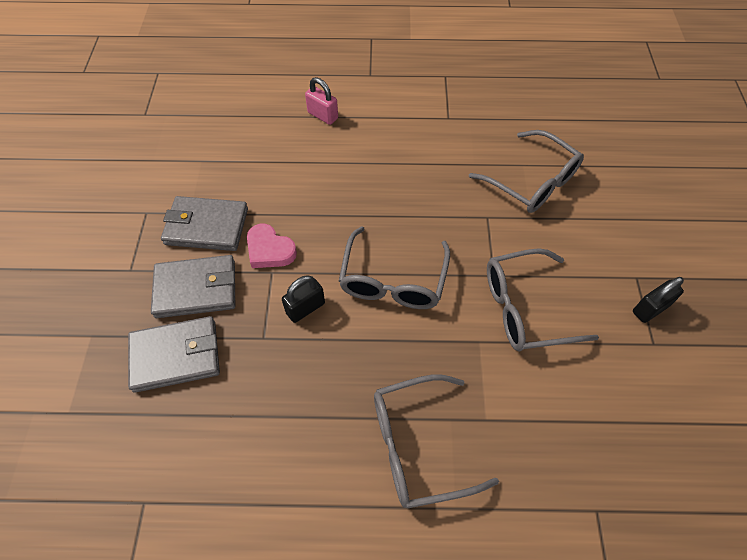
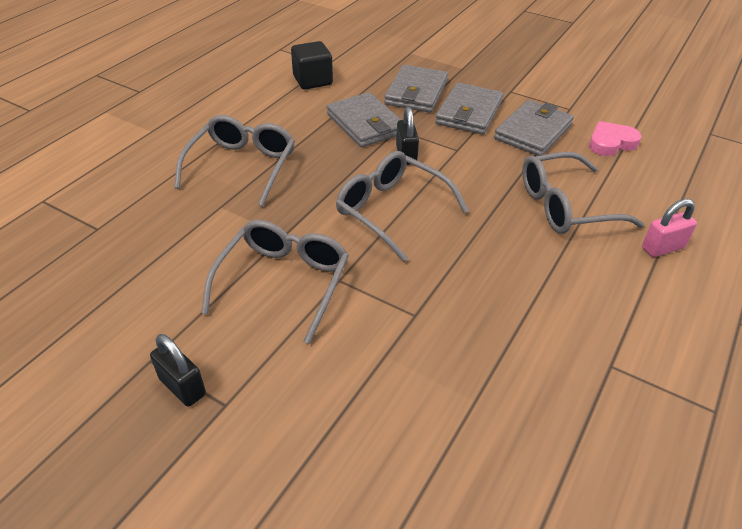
camera: 120 degrees right, 15 degrees down
pink heart [247,224,297,268] -> pink heart moved to [589,121,642,156]
grey glasses [469,130,584,213] -> grey glasses moved to [522,152,645,234]
black padlock [633,277,684,323] -> black padlock turned 45 degrees counterclockwise [150,334,206,407]
none -> black cube [291,41,333,89]
none -> grey wallet [327,92,401,147]

